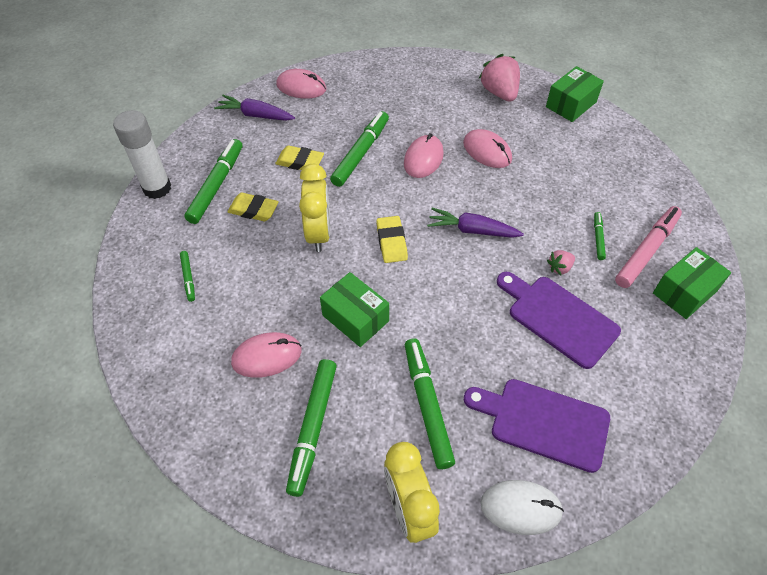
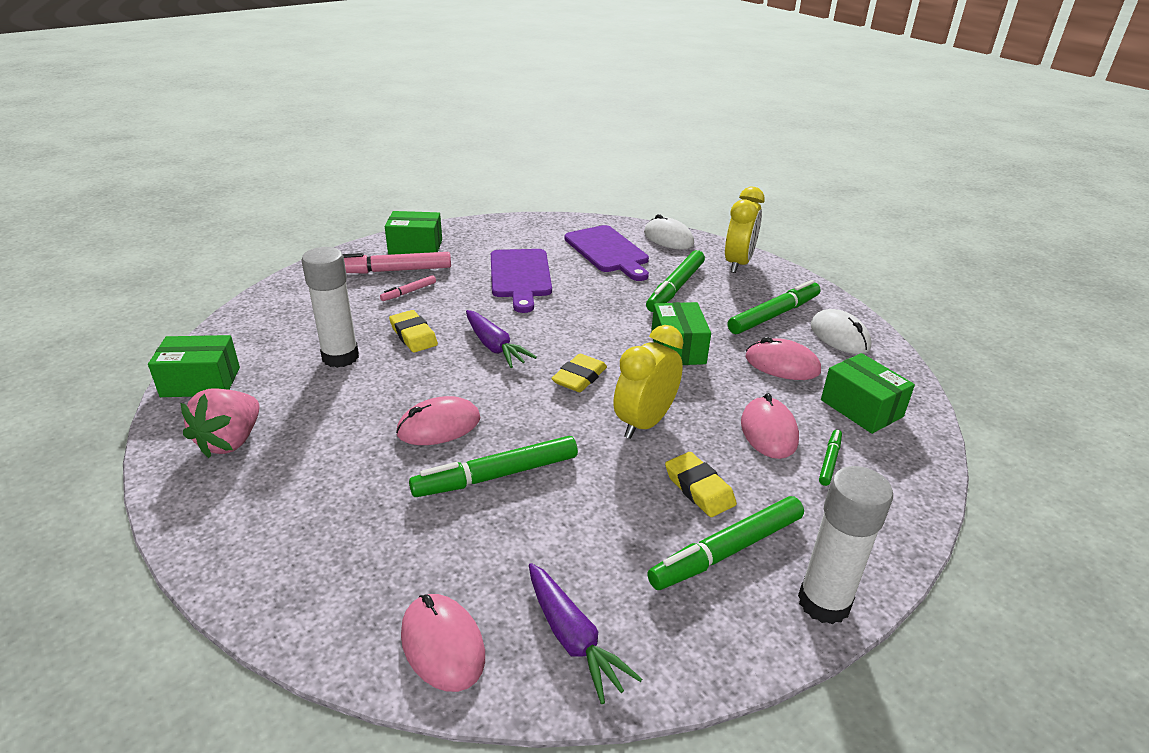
camera: 140 degrees left, 20 degrees down
yellow eraser [275,146,324,170] -> yellow eraser moved to [389,310,438,352]
pink mouse [463,129,512,168] -> pink mouse moved to [741,393,799,459]
pink strawberry [547,250,575,276] -> none
green marker [594,212,606,260] -> pink marker [380,275,436,301]
none -> white glue stick [301,247,359,368]
none -> white mouse [811,309,871,354]
none -> green box [821,353,915,434]

